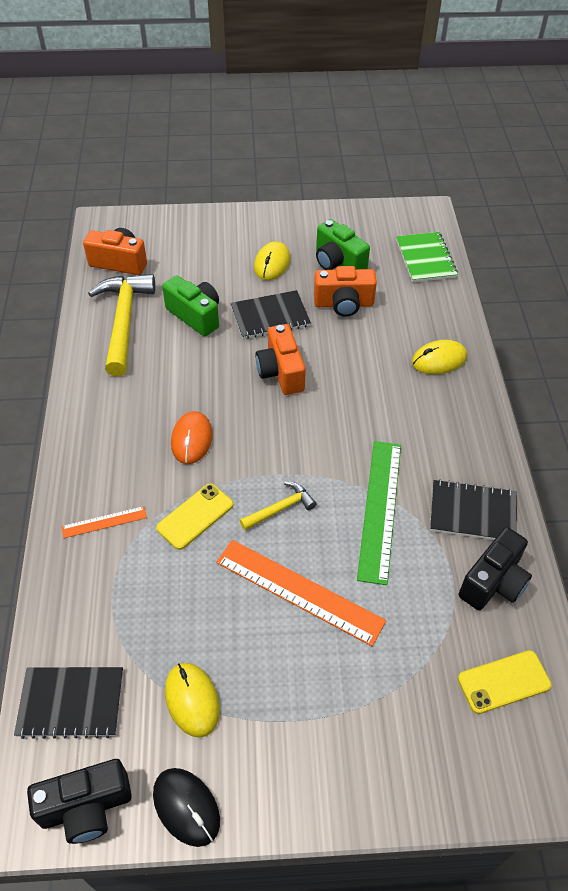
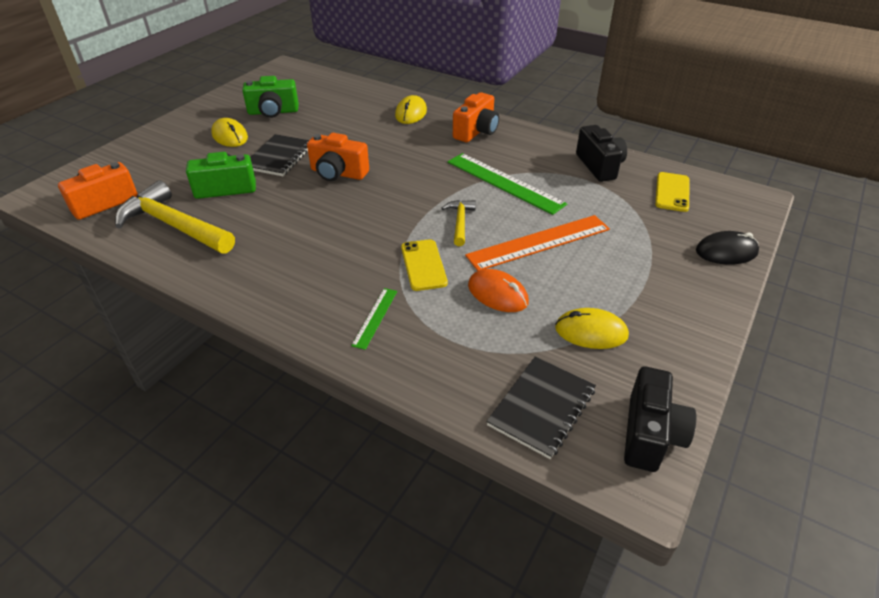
camera: 55 degrees left, 10 degrees down
orange ruler [61,506,147,538] -> green ruler [351,288,397,350]
black mouse [153,768,220,847] -> black mouse moved to [696,231,759,265]
orange mouse [171,411,213,464] -> orange mouse moved to [468,269,529,312]
orange camera [314,266,377,317] -> orange camera moved to [453,92,499,142]
green notebook [396,232,458,282] -> none
black notebook [430,479,517,540] -> none

